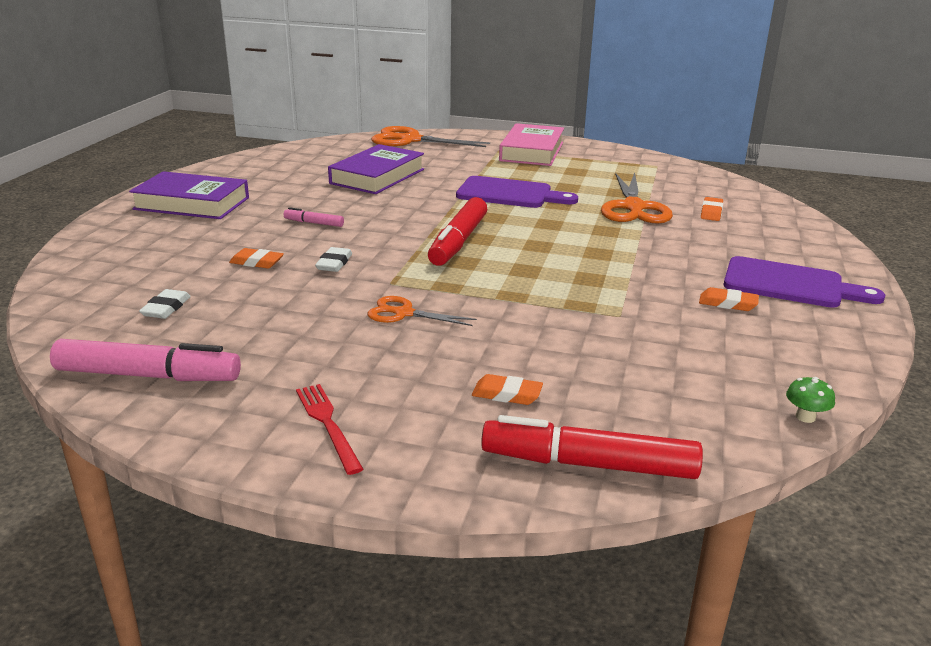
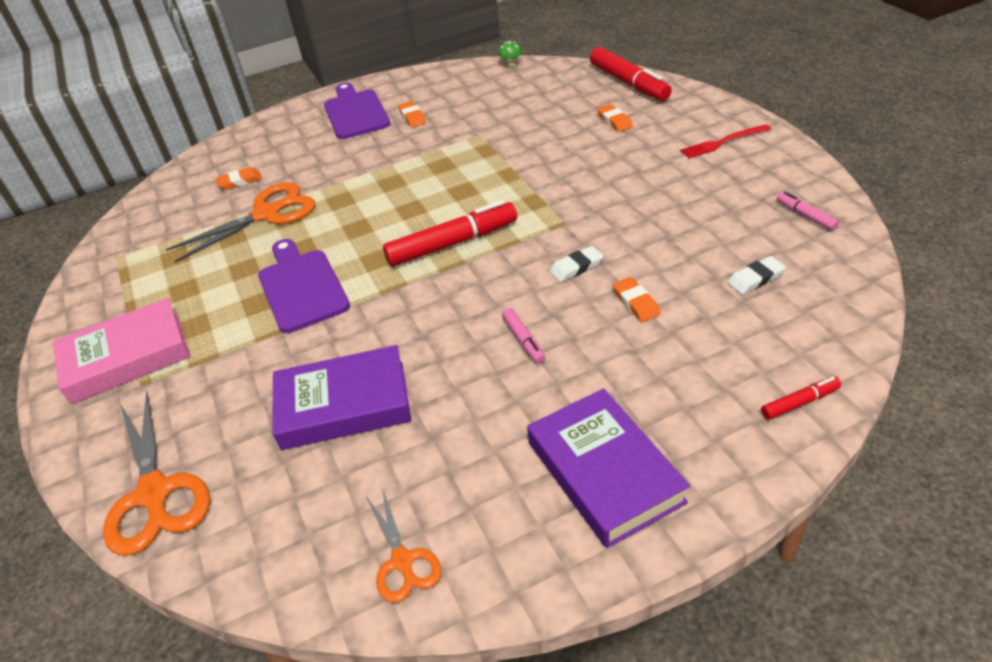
camera: 125 degrees left, 15 degrees up
pink marker [50,339,241,381] -> pink marker [777,191,839,231], size x0.48
red fork [296,384,363,475] -> red fork turned 45 degrees clockwise [680,124,771,159]
orange scissors [368,296,477,326] -> orange scissors moved to [366,488,441,603]
none -> red marker [761,377,841,420]

